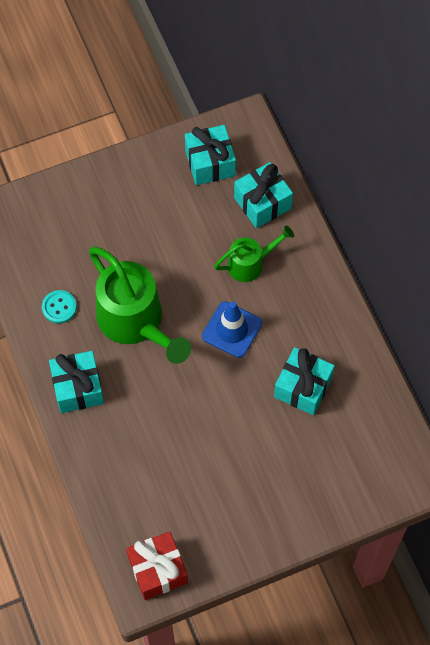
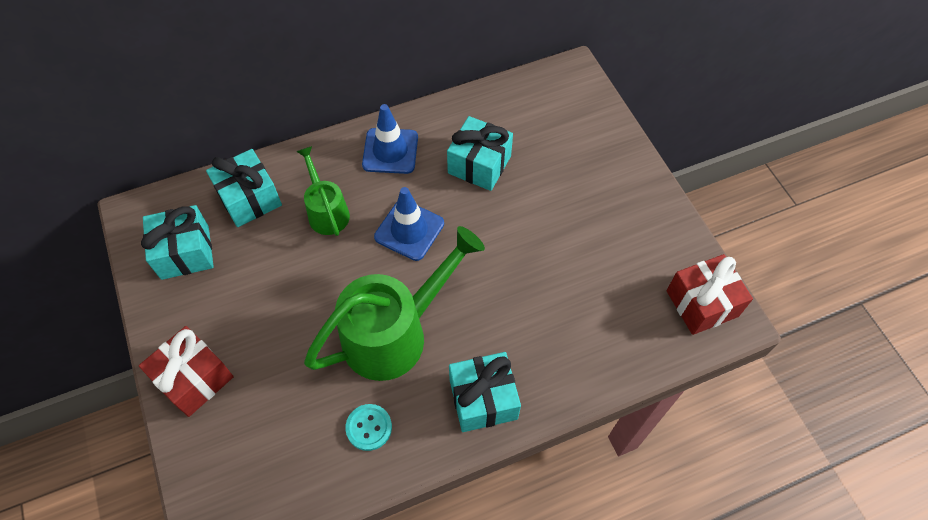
camera: 90 degrees left, 5 degrees down
none -> red gift [139,326,234,417]
none -> blue traffic cone [362,104,418,174]

